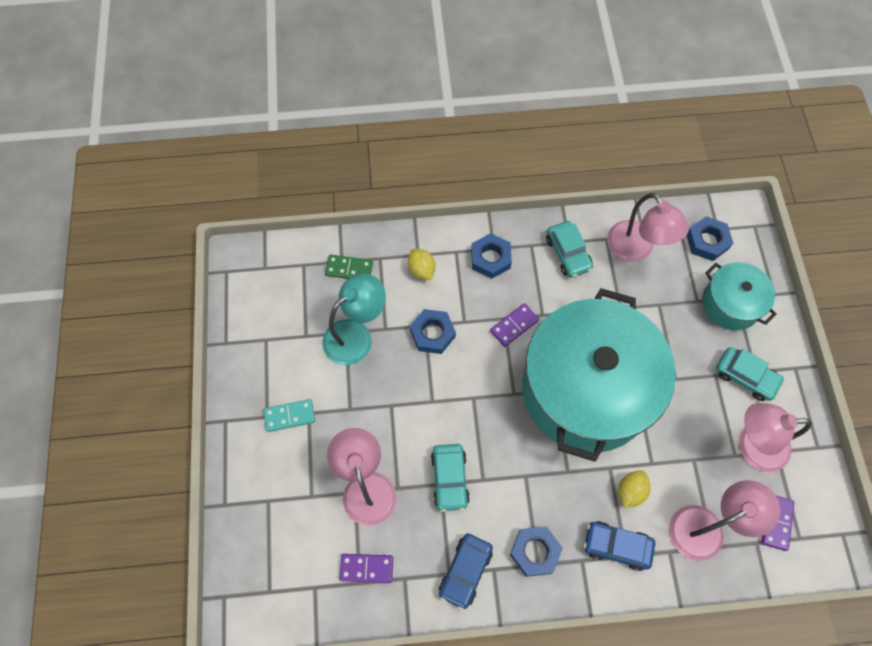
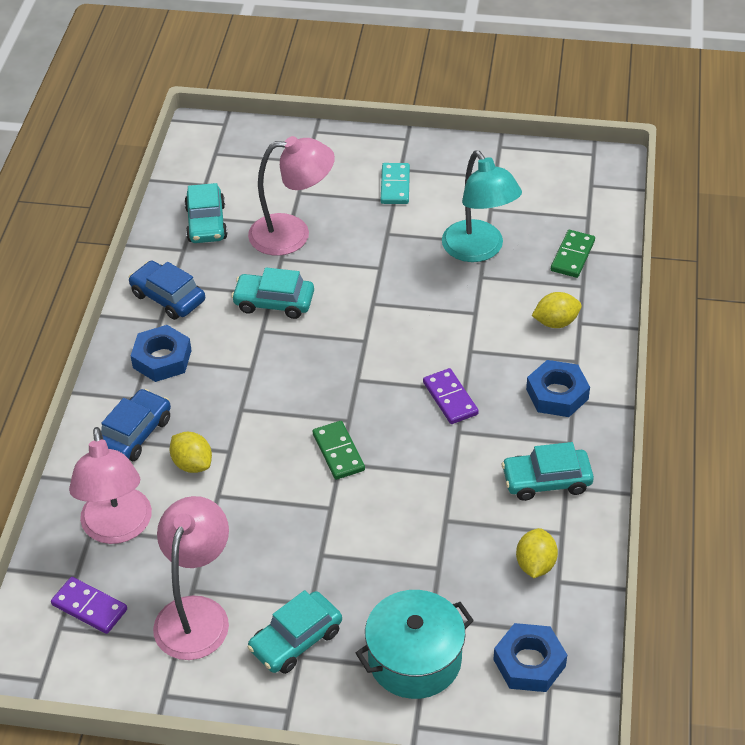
camera: 105 degrees right, 20 degrees down
purple domino [339,554,393,583] -> turquoise car [184,183,228,243]
blue nut [410,309,456,354] -> none
turquoise pot [522,288,676,462] -> green domino [313,421,365,480]
pink lamp [607,193,689,262] -> yellow lemon [516,528,558,578]

